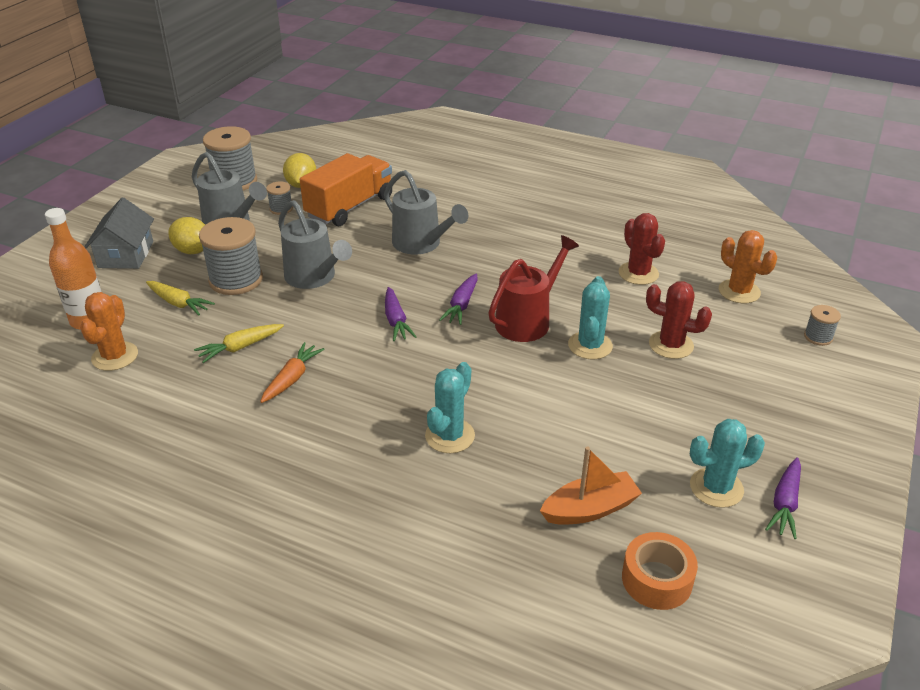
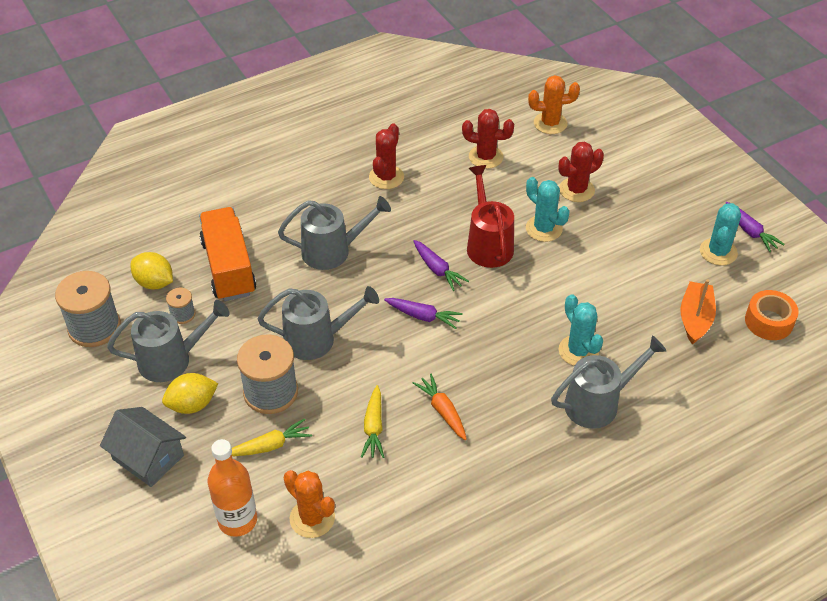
camera: 55 degrees left, 10 degrees up
grey spool [804,305,841,346] -> none
none -> red cactus [369,123,404,189]
none -> grey watering can [551,336,667,429]

